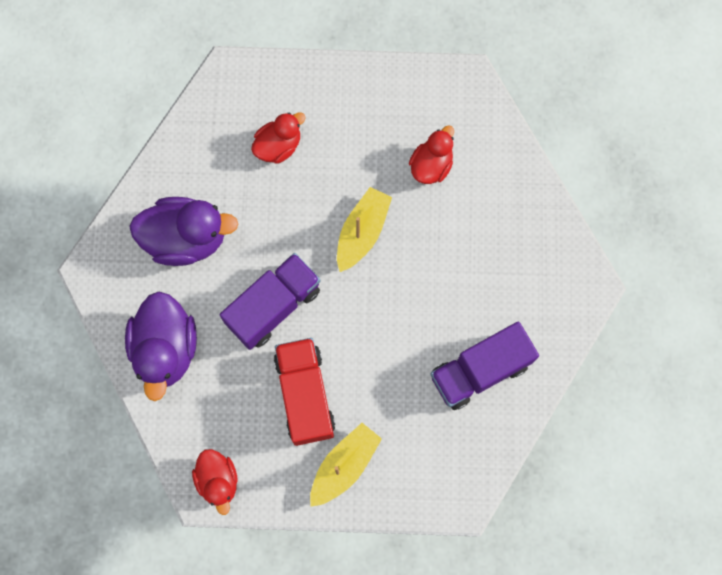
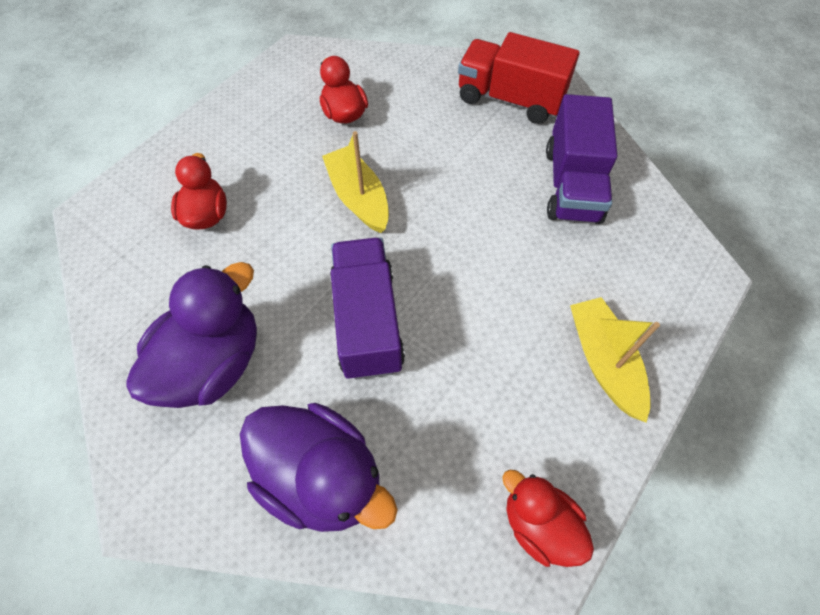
camera: 55 degrees left, 15 degrees down
red duck [192,449,238,515] -> red duck turned 150 degrees counterclockwise [502,469,594,567]
red truck [274,338,335,446] -> red truck moved to [458,32,580,124]

